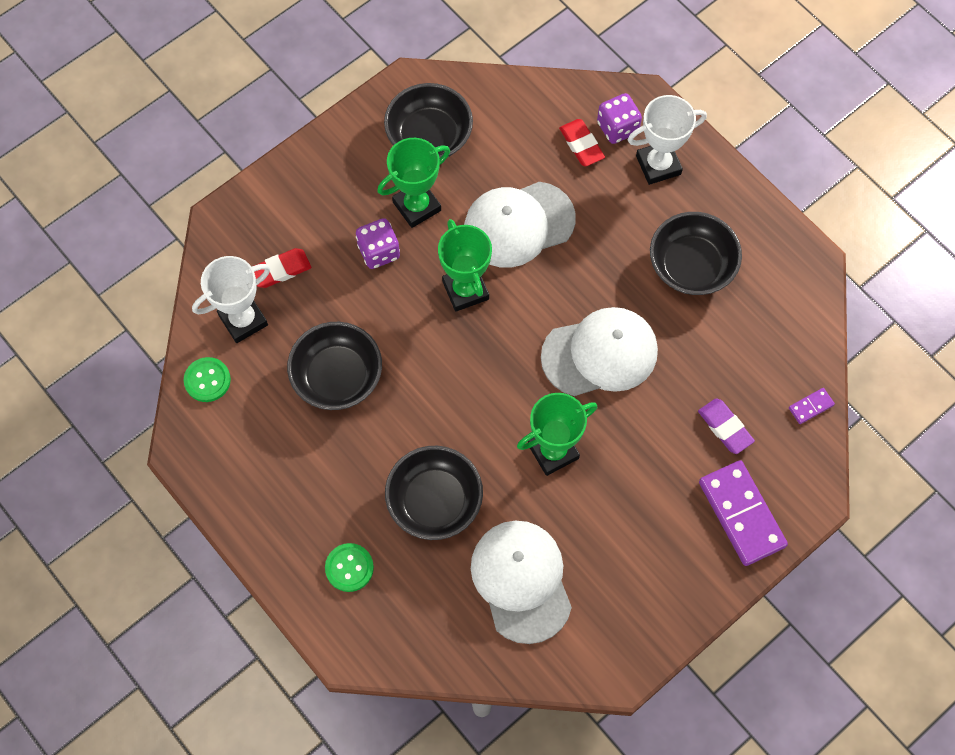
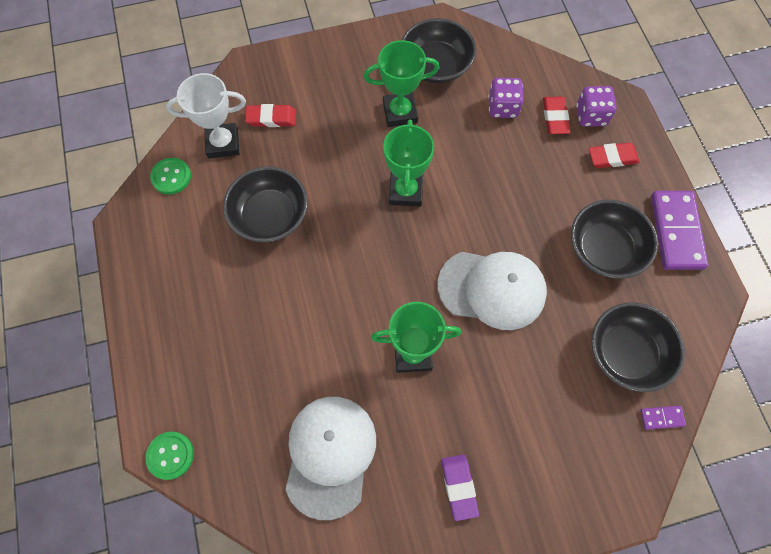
camera: 25 degrees right, 0 degrees up
green button [325,543,374,592] -> green button moved to [146,432,194,480]
purple dice [356,218,400,269] -> purple dice moved to [488,78,524,118]
black bowl [385,446,483,540] -> black bowl moved to [591,302,685,392]
white cap [464,181,576,268] -> none
white trophy [628,95,707,185] -> red eraser [589,143,640,168]
purple eraser [698,398,755,454] -> purple eraser moved to [441,454,479,521]
purple domino [699,460,788,566] -> purple domino moved to [651,191,708,270]

